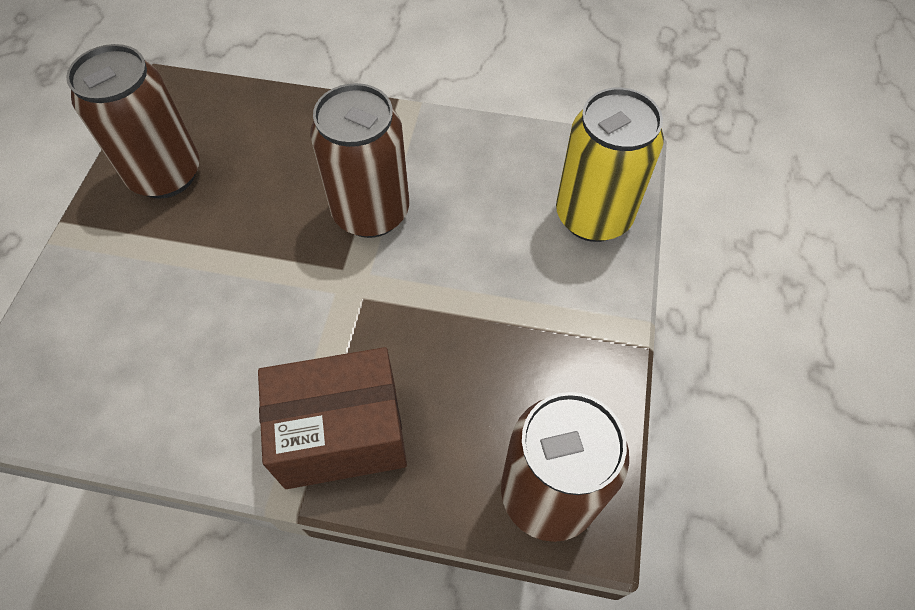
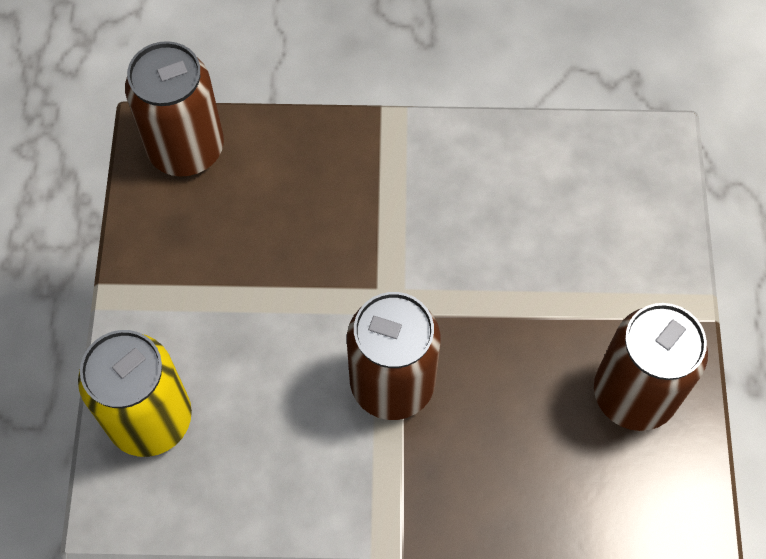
camera: 170 degrees right, 5 degrees up
brown box [258,347,407,489] -> none

